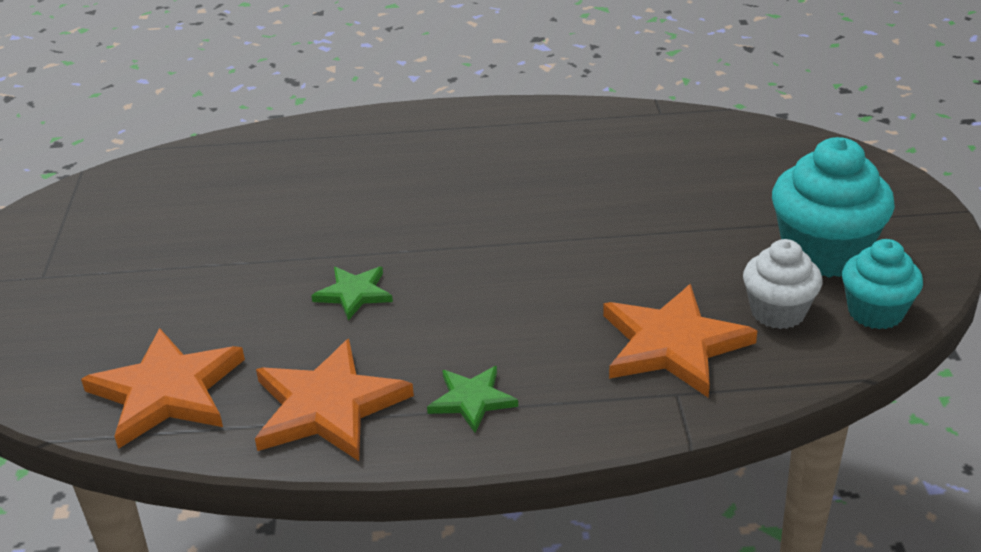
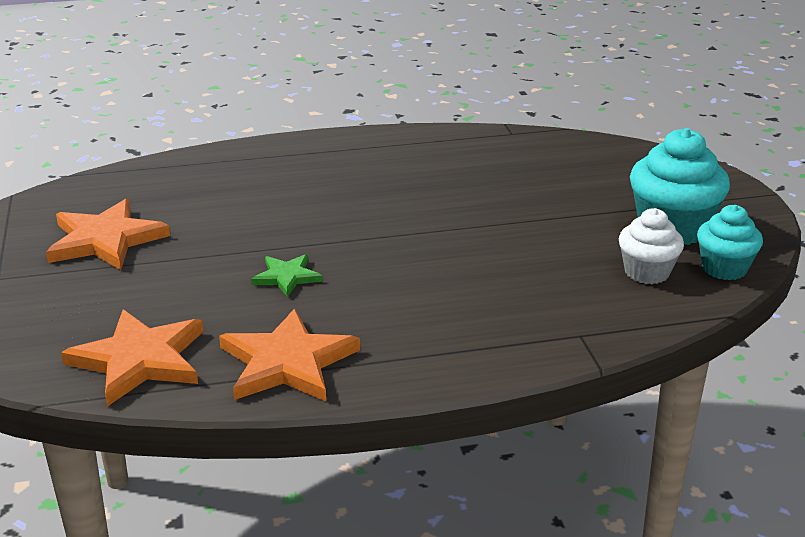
camera: 10 degrees left, 5 degrees down
green star [427,366,518,433] -> none
orange star [603,284,757,398] -> orange star moved to [46,199,170,270]

